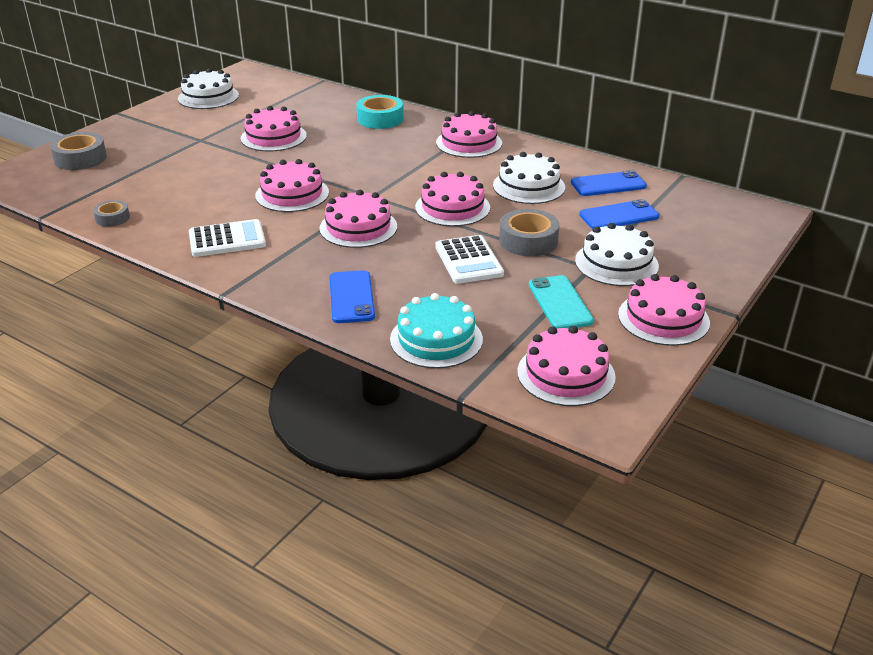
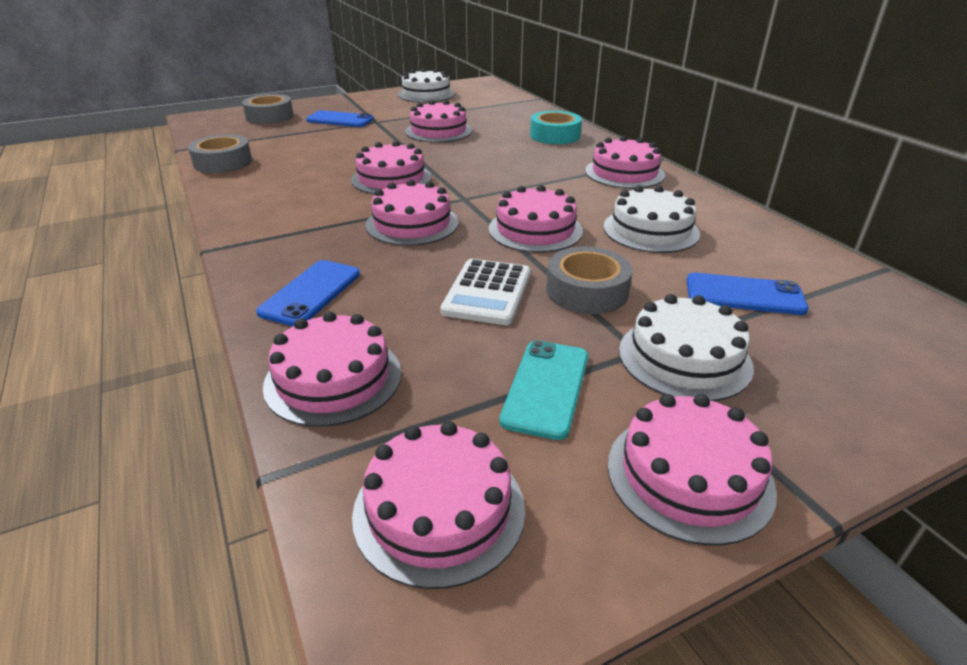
camera: 30 degrees right, 0 degrees up
grey tape [93,200,130,227] -> grey tape [188,134,252,173], size x1.70
white calculator [189,219,266,257] -> none
turquoise cake [390,293,483,368] -> pink cake [263,311,401,427]
blue phone [571,170,647,196] -> blue phone moved to [306,110,374,127]

